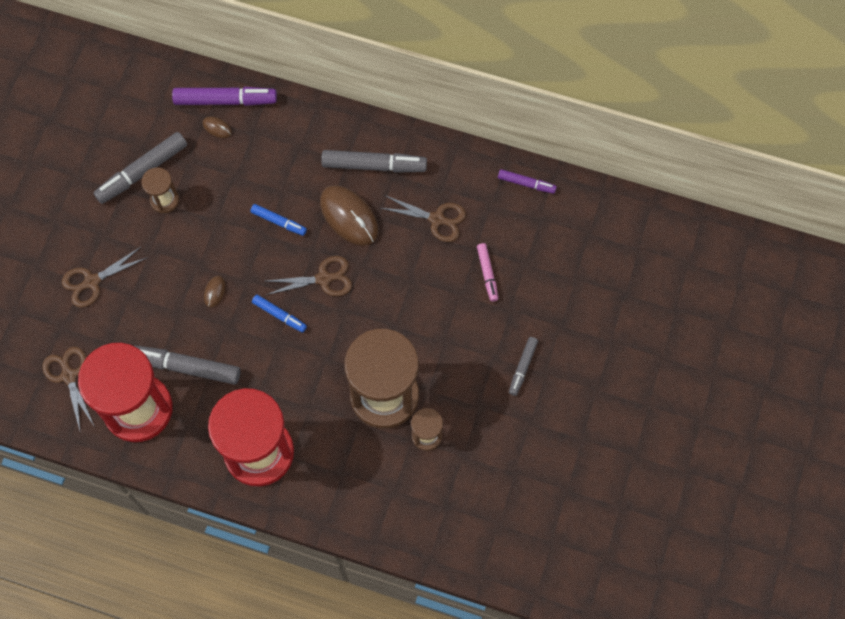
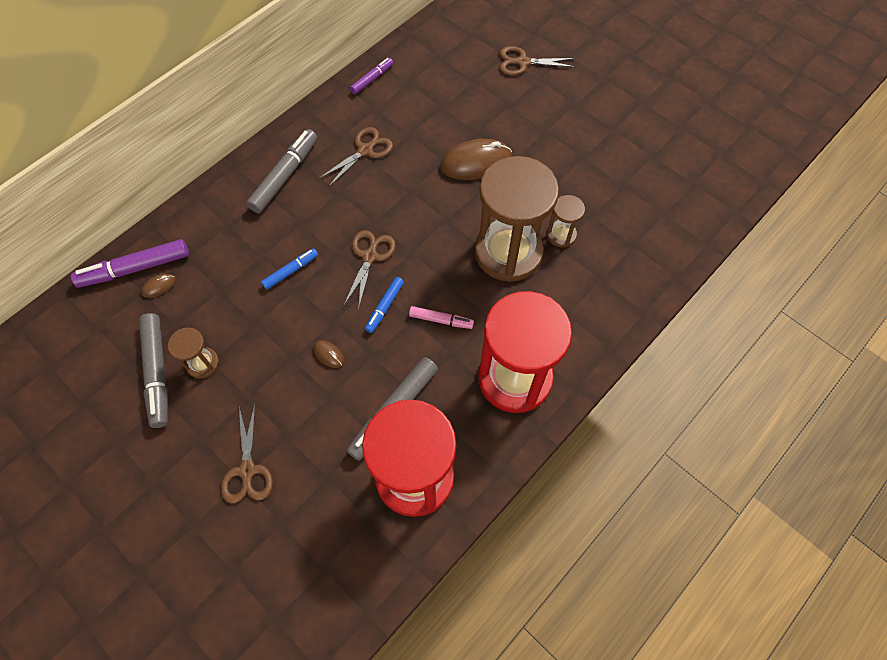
camera: 65 degrees left, 5 degrees down
brown scissors [42,347,95,430] -> brown scissors moved to [500,46,575,76]
purple marker [172,87,277,106] -> purple marker turned 135 degrees counterclockwise [71,239,189,288]
blue marker [252,295,307,332] -> blue marker turned 150 degrees clockwise [365,277,404,333]
brown mouse [320,185,378,246] -> brown mouse moved to [440,139,512,180]
pink marker [477,243,498,302] -> pink marker moved to [409,306,474,329]
grey marker [509,337,538,396] -> none

